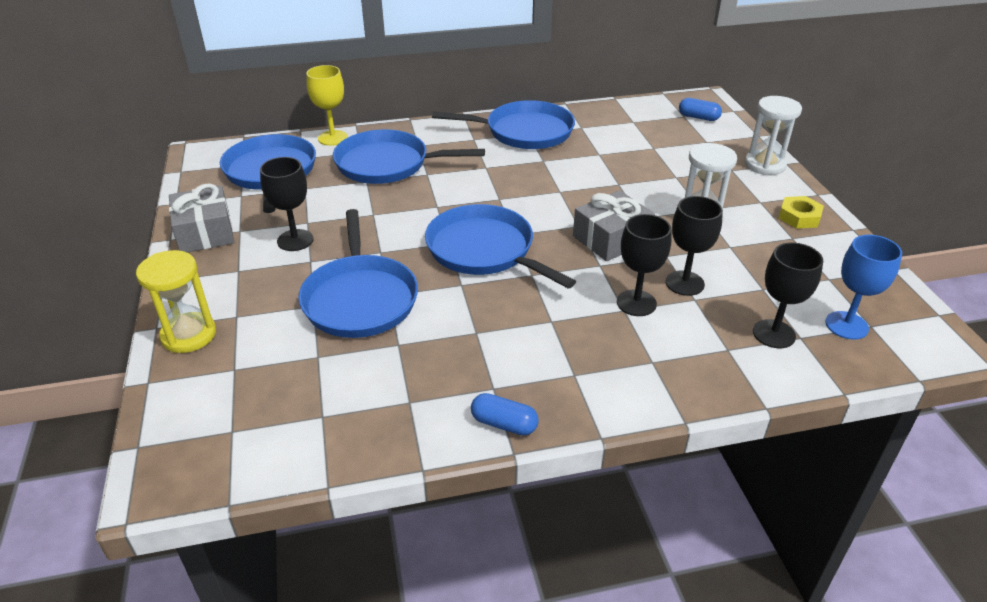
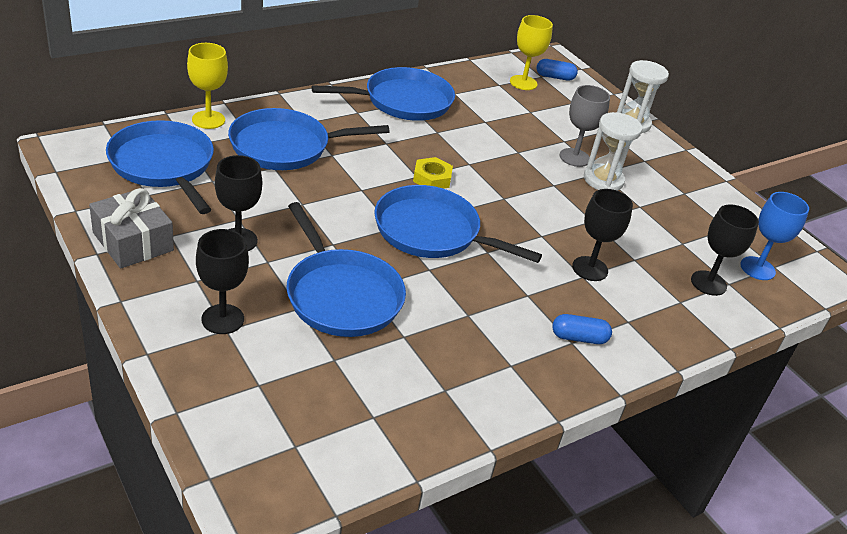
camera: 25 degrees left, 0 degrees up
yellow hourglass [136,250,216,353] -> none
blue capsule [471,393,539,435] -> blue capsule moved to [552,314,612,344]
grey gift [573,190,655,261] -> none
black goblet [666,196,723,296] -> black goblet moved to [196,229,249,334]
yellow nut [778,196,824,229] -> yellow nut moved to [413,157,453,189]
none -> yellow goblet [510,15,553,90]
none -> grey goblet [560,85,610,167]

